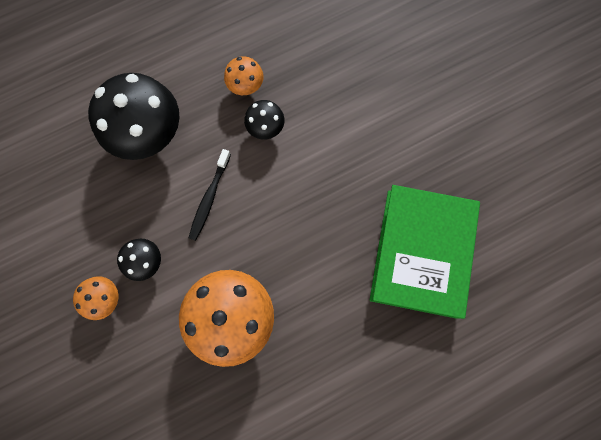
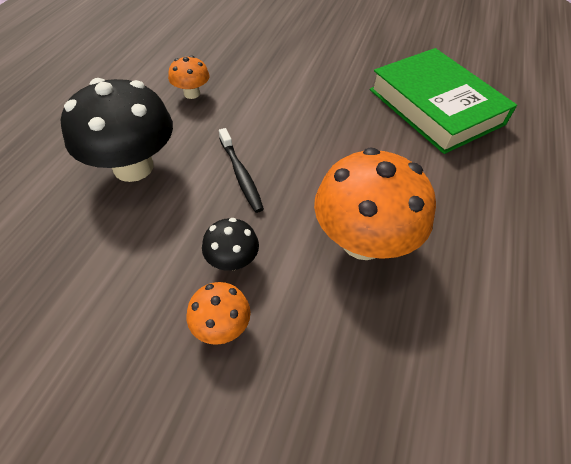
camera: 45 degrees left, 25 degrees down
black mushroom [244,100,284,140] -> none

